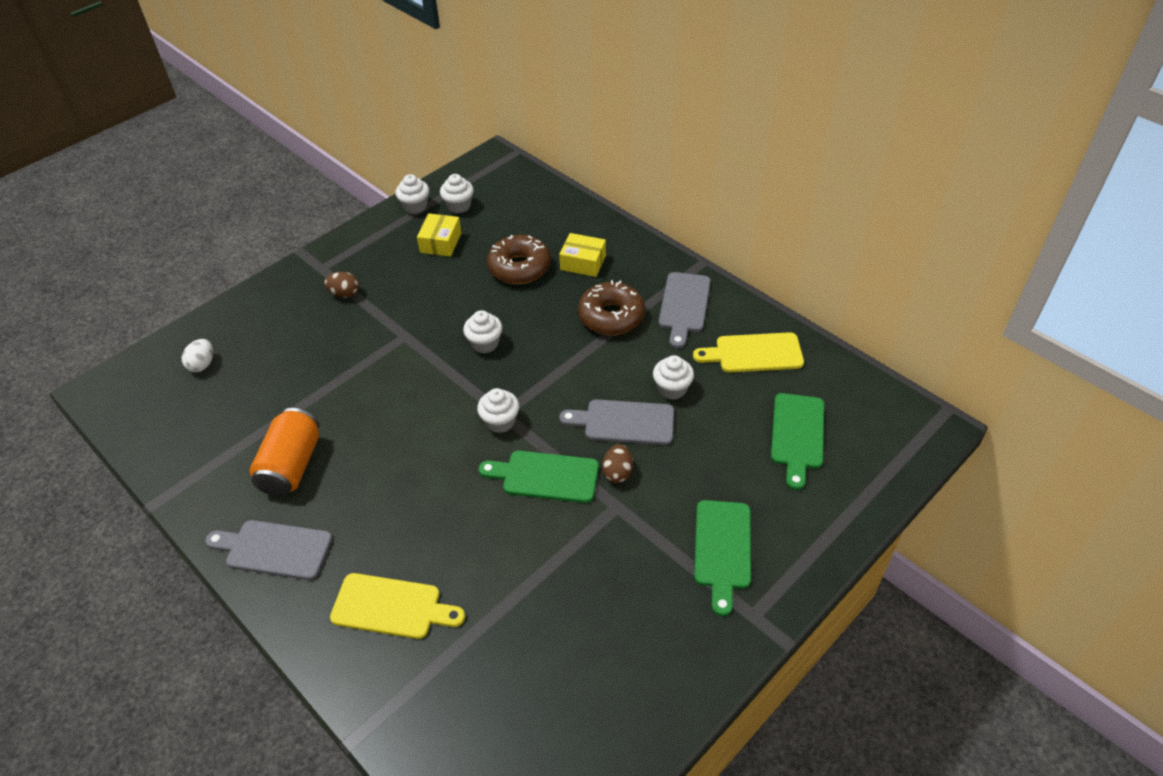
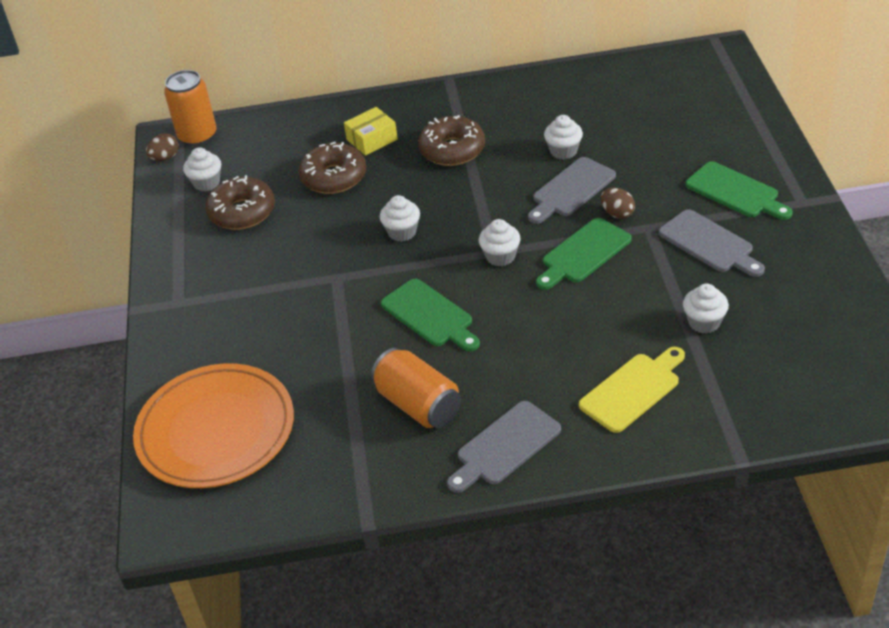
camera: 50 degrees left, 5 degrees down
white egg [182,339,213,372] -> orange plate [133,363,294,488]
brown egg [324,272,359,298] -> brown egg moved to [146,133,179,161]
white cupcake [395,174,429,214] -> white cupcake moved to [683,284,729,334]
yellow box [417,213,462,257] -> brown donut [205,175,275,230]
grey cutting board [659,272,711,348] -> grey cutting board moved to [659,209,765,277]
yellow cutting board [693,332,804,372] -> none
green cutting board [771,393,824,490] -> green cutting board moved to [381,279,480,351]
none -> orange can [164,70,217,146]

